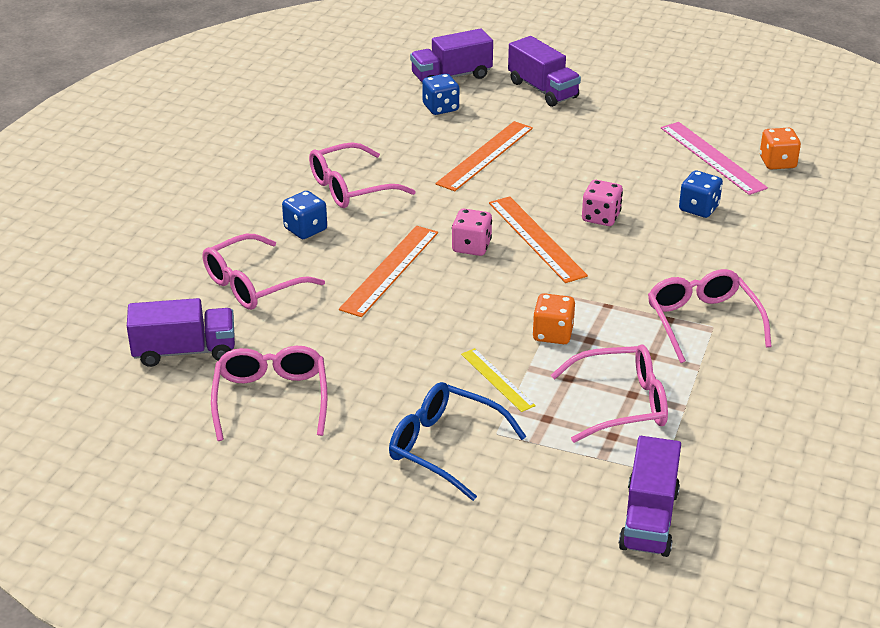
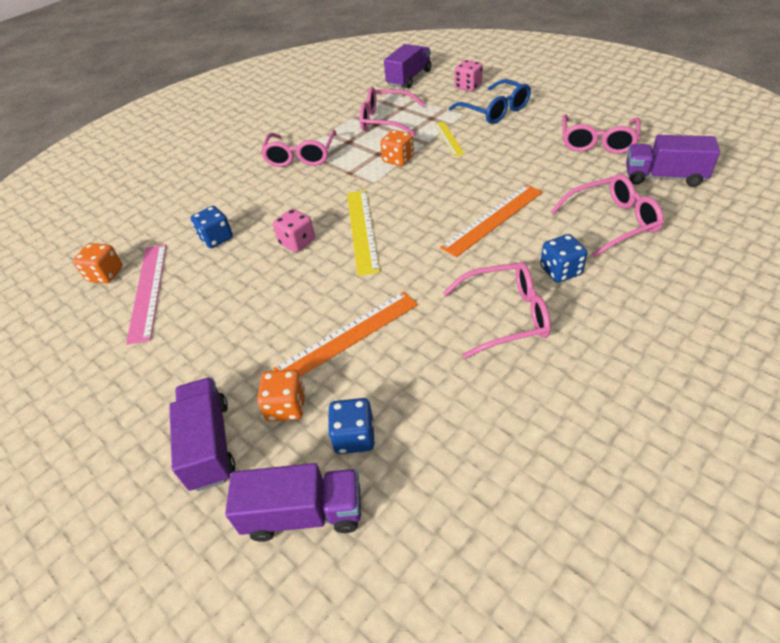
camera: 155 degrees left, 10 degrees up
pink dice [452,209,492,256] -> pink dice moved to [455,60,483,91]
orange ruler [489,196,588,283] -> yellow ruler [347,190,380,276]
none -> orange dice [257,369,305,422]

